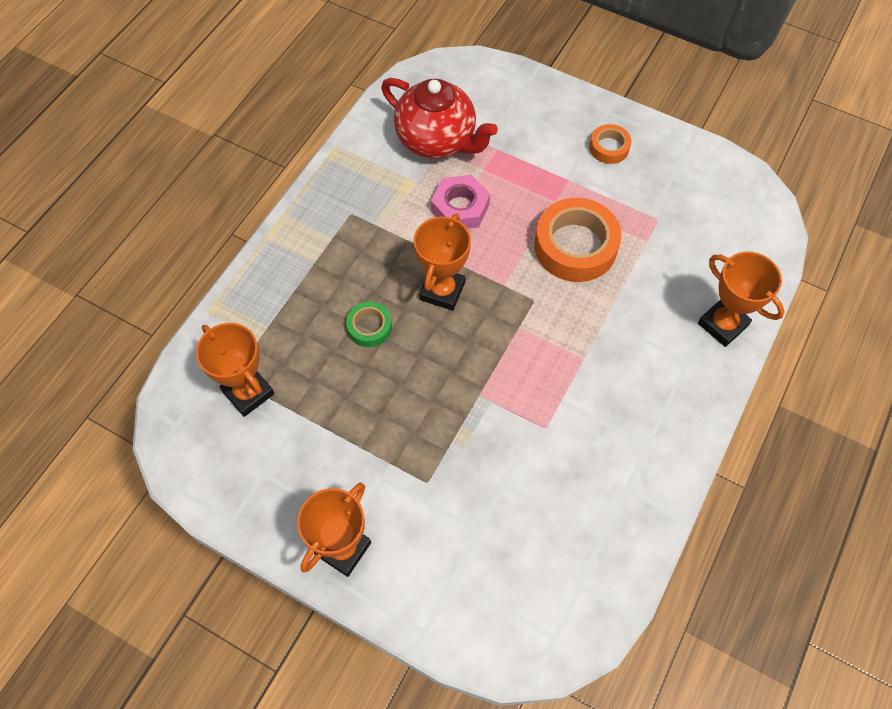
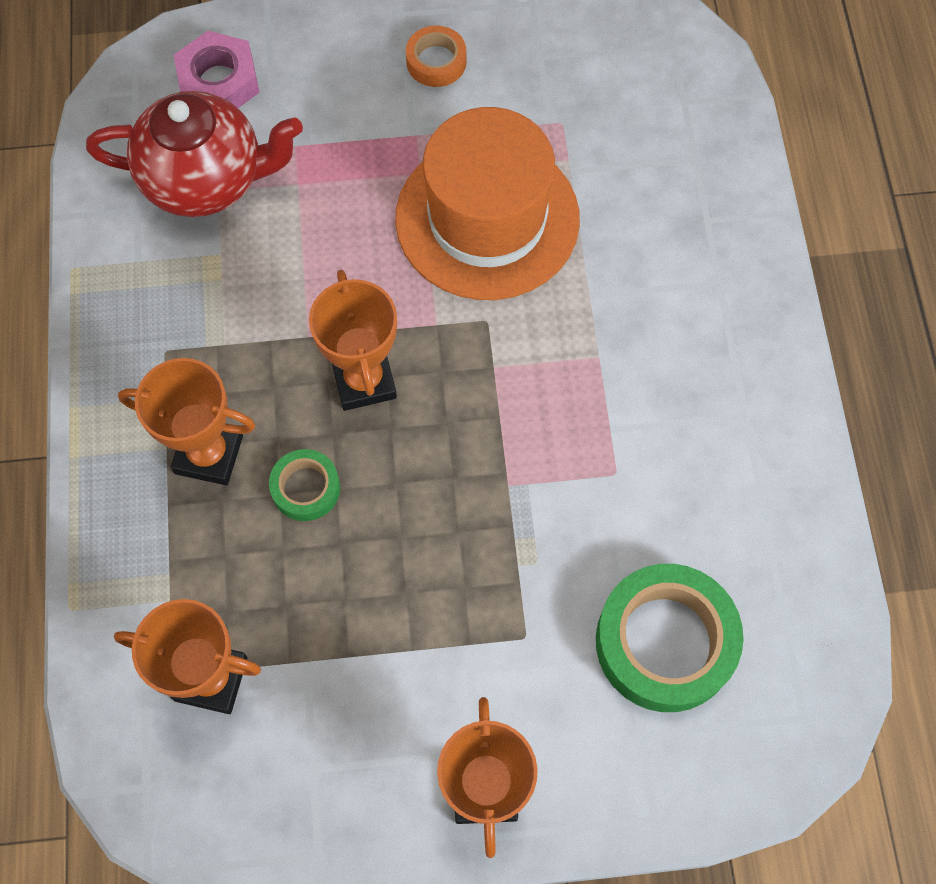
camera: 35 degrees left, 5 degrees up
pink nut [431,175,490,229] -> pink nut moved to [174,31,260,108]
orange tape [534,198,622,282] -> orange hat [395,107,580,300]
orange trophy [698,251,784,347] -> orange trophy moved to [118,358,255,485]
none -> green tape [596,564,744,712]

